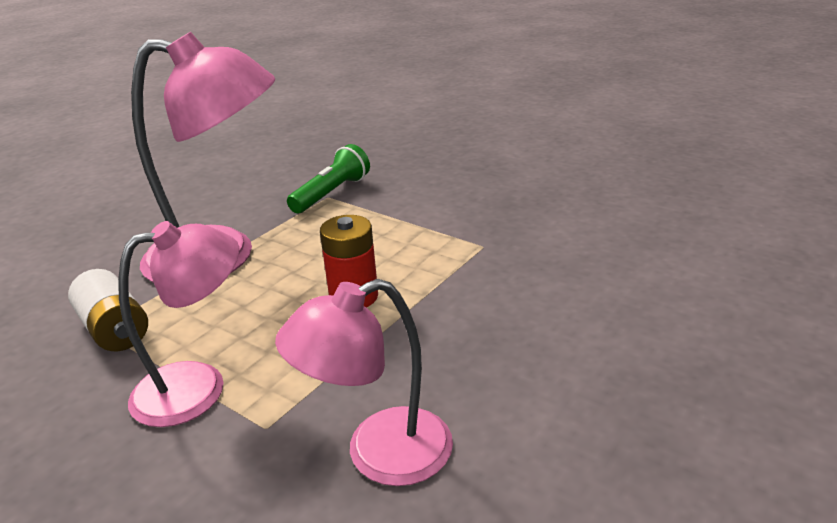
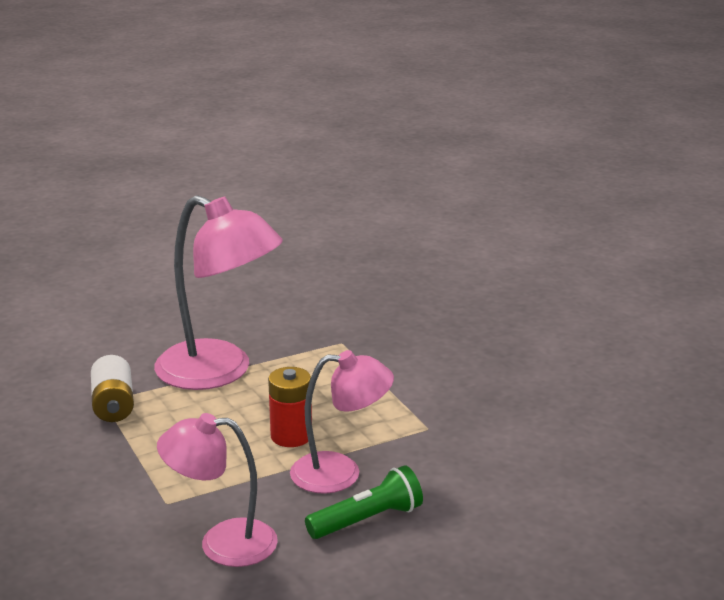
camera: 25 degrees right, 5 degrees down
pink lamp [118,221,239,427] -> pink lamp moved to [290,350,394,494]
green flashlight [287,144,370,213] -> green flashlight moved to [305,465,423,539]

